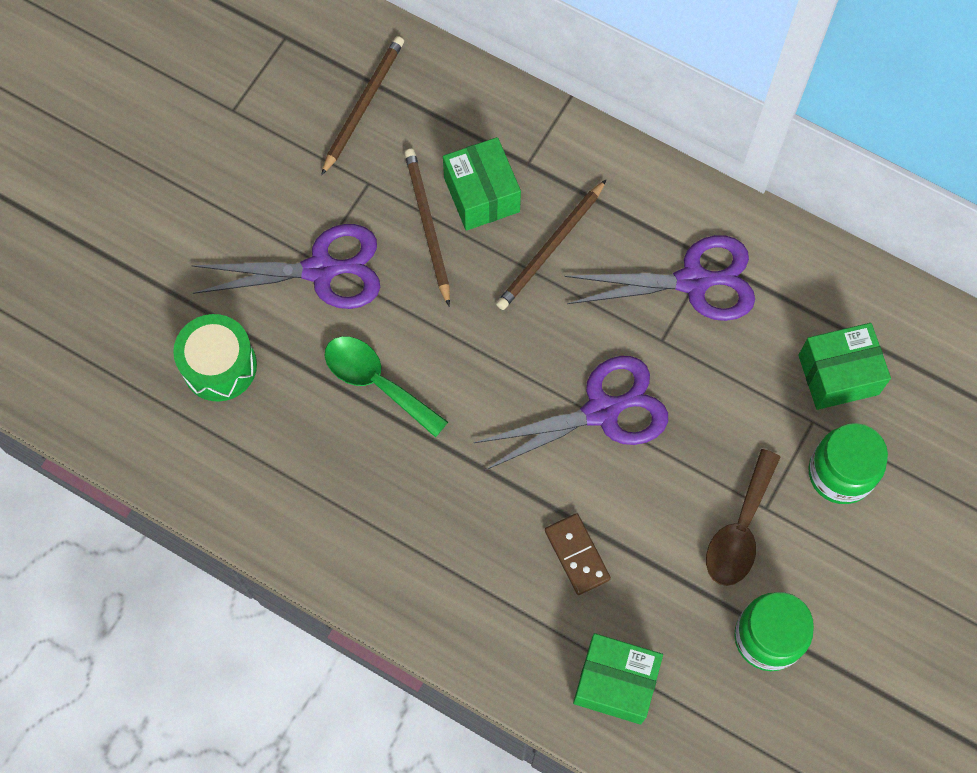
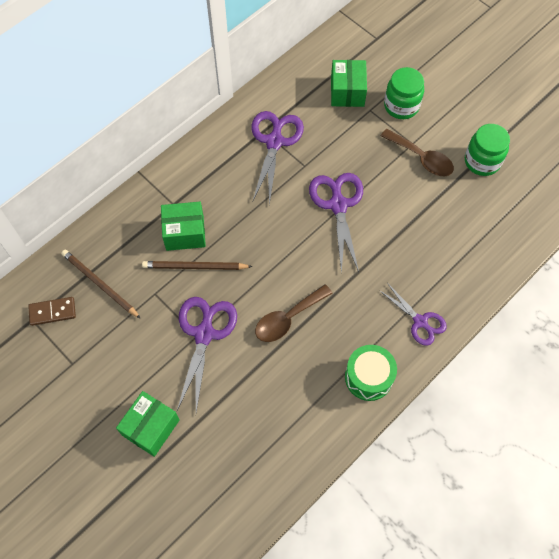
camera: 75 degrees left, 5 degrees down
green drum [173,314,257,402] -> green drum moved to [345,345,397,401]
green spoon [325,336,448,438] -> brown spoon [255,284,333,342]
brown pencil [496,179,607,310] -> none
brown domino [545,513,611,595] -> brown domino moved to [28,297,76,326]
green box [573,633,663,725] -> green box moved to [116,391,180,457]
none -> purple scissors [379,283,447,346]

